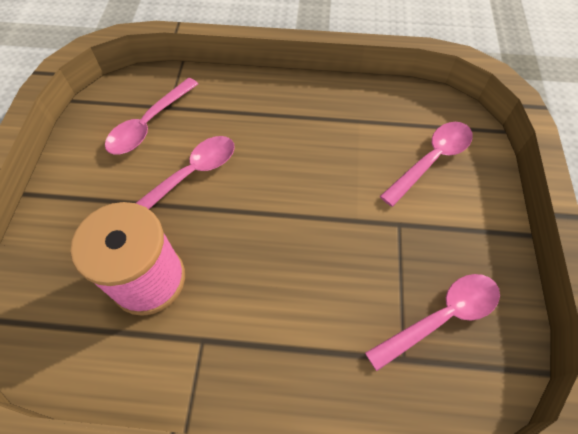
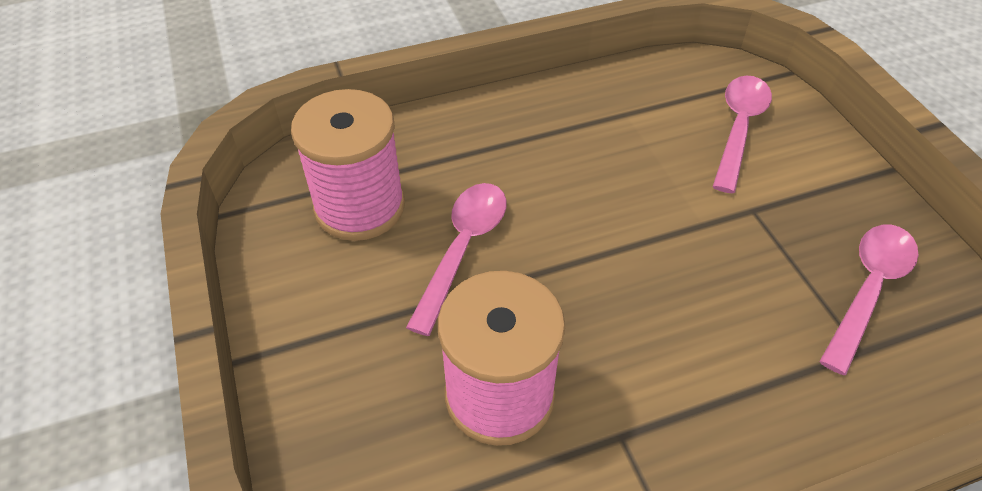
camera: 25 degrees left, 10 degrees down
pink spoon [105,78,198,155] -> pink spool [291,89,405,241]

